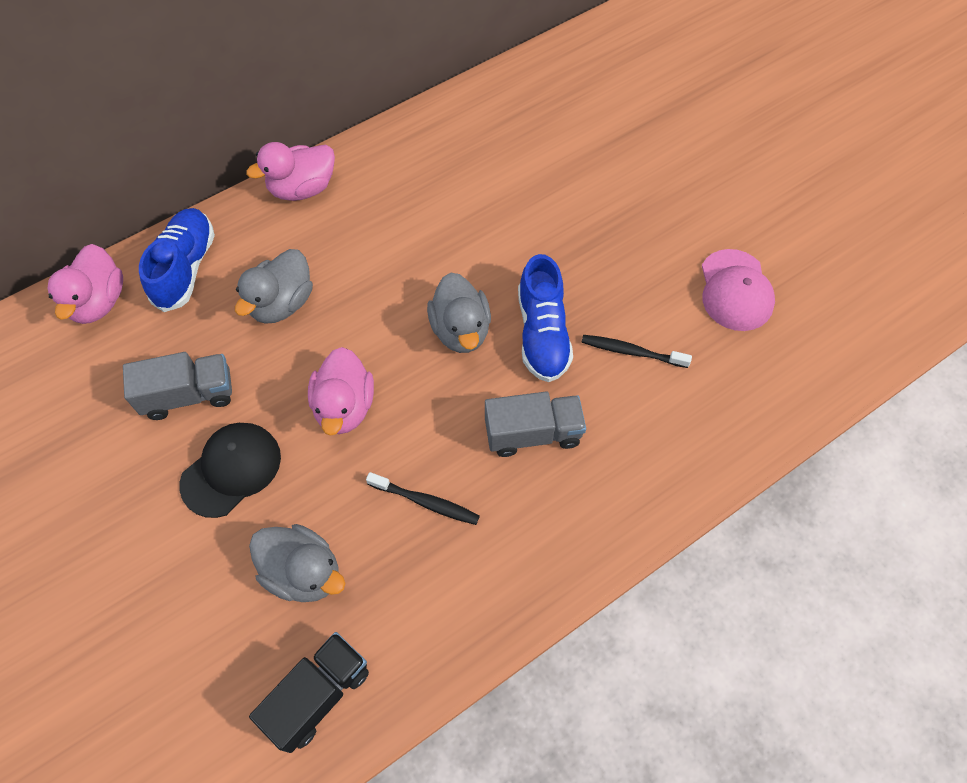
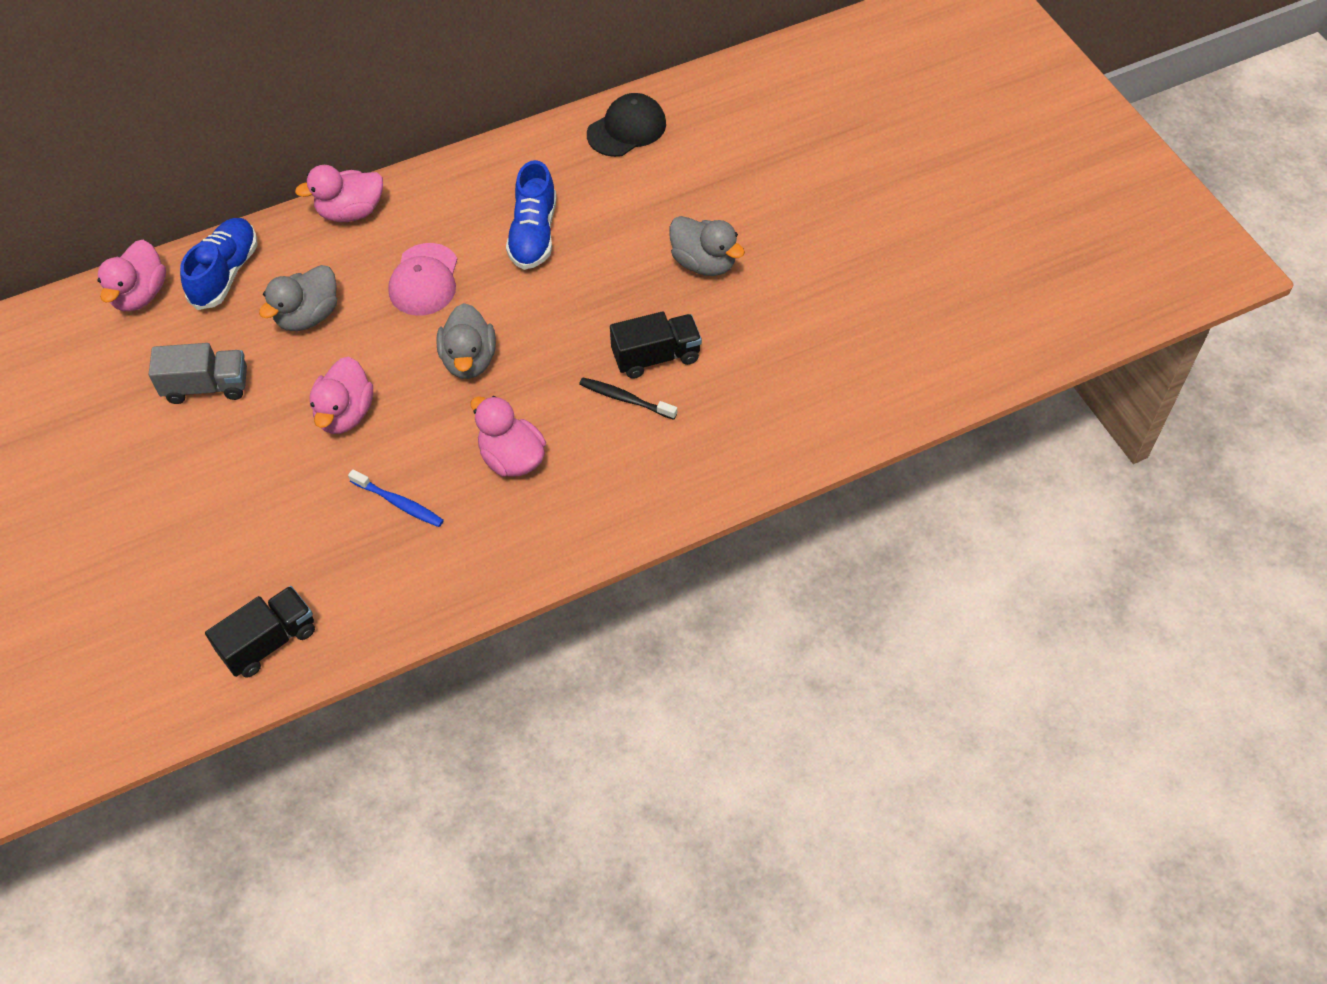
camera: 10 degrees right, 5 degrees down
black cap [179,423,281,518] -> black cap moved to [587,93,666,157]
grey duck [249,524,346,602] -> grey duck moved to [669,216,745,276]
black toothbrush [366,472,480,525] -> blue toothbrush [348,469,444,527]
grey truck [485,392,586,457] -> pink duck [470,396,546,477]
blue shoe [518,254,573,382] -> blue shoe moved to [506,160,557,270]
pink cap [702,249,775,331] -> pink cap moved to [388,243,457,316]
none -> black truck [610,311,702,379]

